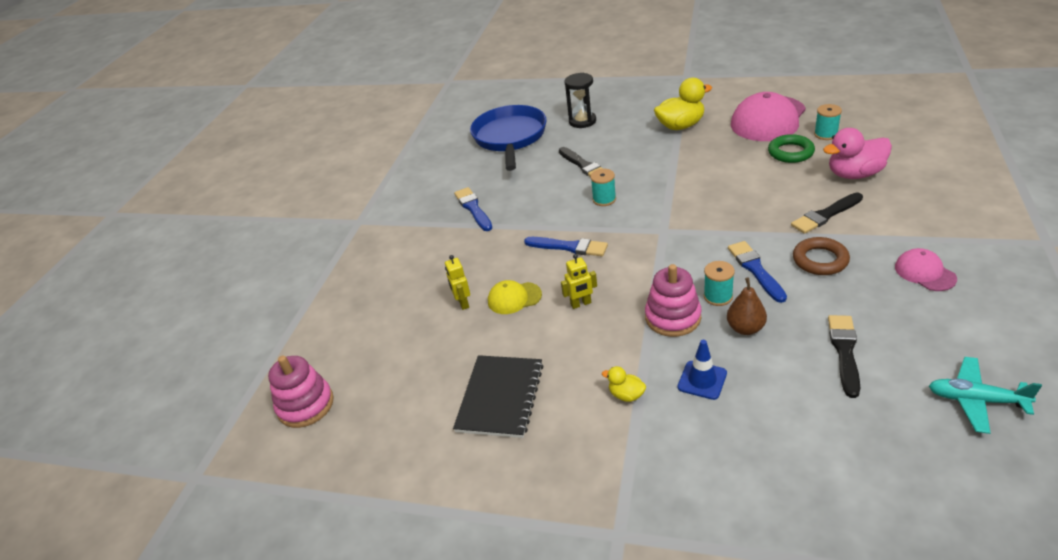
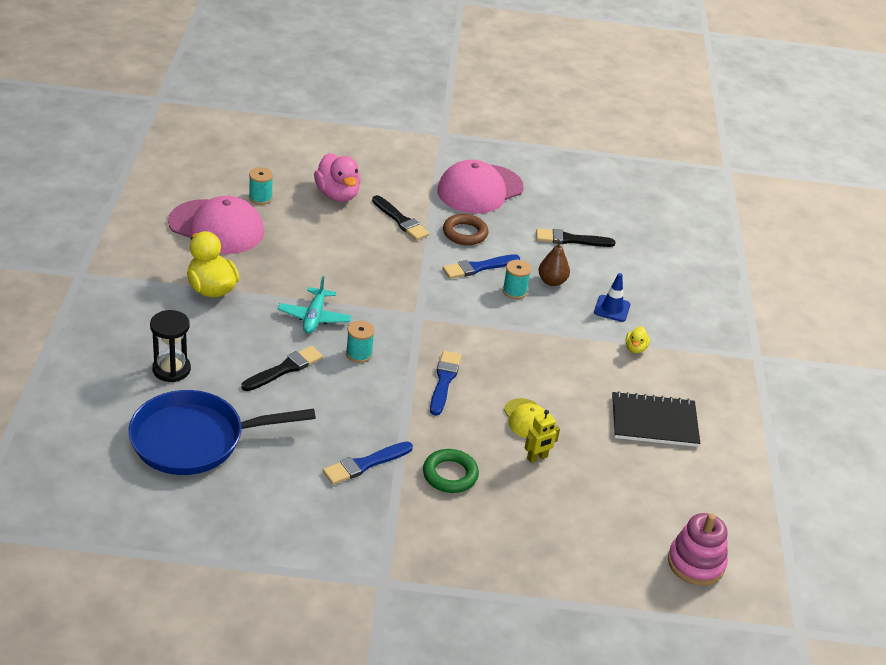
camera: 110 degrees left, 0 degrees up
yellow robot [561,254,597,309] -> none
pink stacking toy [645,264,702,337] -> none
green ring [768,134,815,163] -> green ring moved to [423,449,479,493]
pink cap [895,248,957,291] -> pink cap [437,160,524,214], size x1.99
turquoise plane [929,357,1042,434] -> turquoise plane moved to [278,276,352,334]

